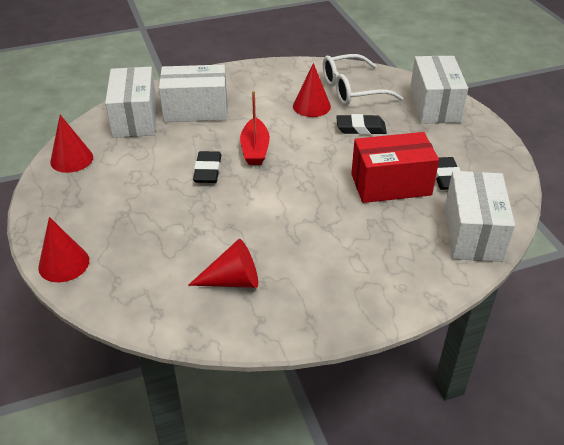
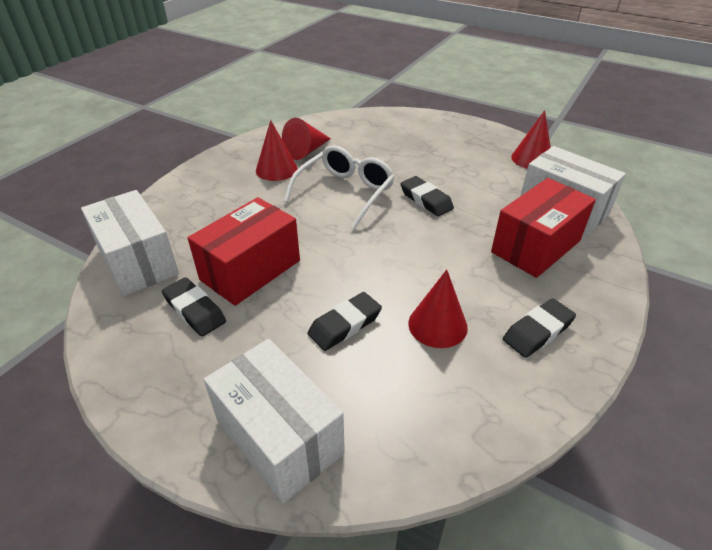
camera: 140 degrees right, 0 degrees up
red cone [38,217,89,282] -> red cone moved to [256,120,297,181]
white box [159,65,227,122] -> red box [491,178,596,278]
red boat [240,91,270,165] -> none
white glasses [323,54,403,106] -> white glasses moved to [284,145,394,229]
none -> black eraser [503,298,576,358]

